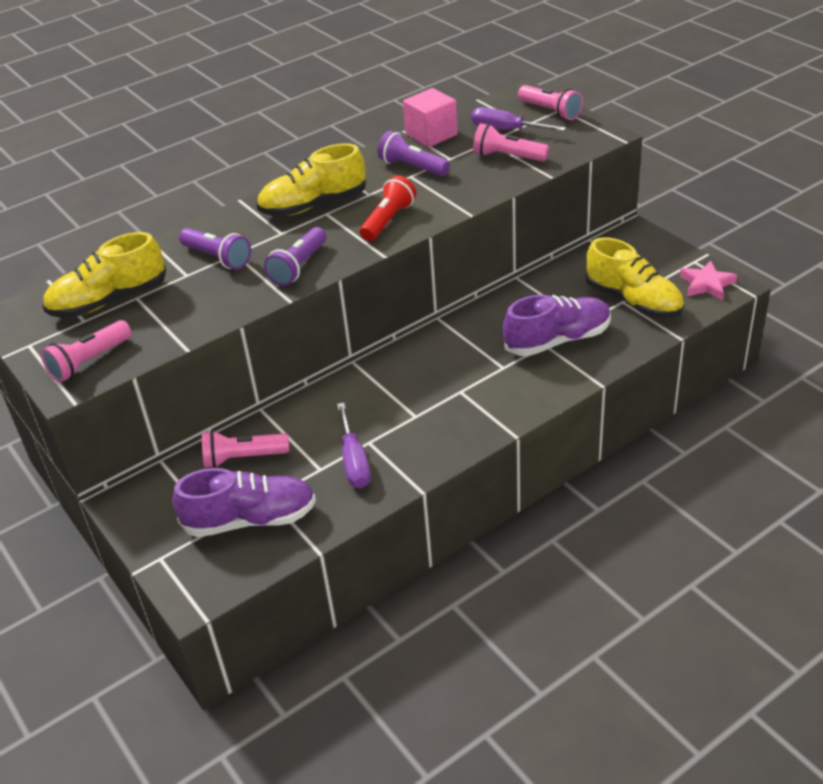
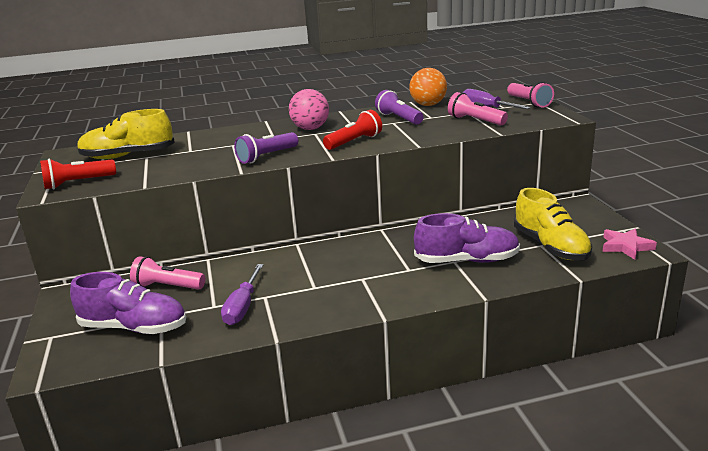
camera: 20 degrees right, 15 degrees down
pink flashlight [41,320,132,383] -> red flashlight [40,159,116,189]
purple flashlight [179,228,251,269] -> none
yellow shoe [257,143,366,216] -> pink ball [289,89,329,130]
pink cube [403,88,458,147] -> orange ball [409,68,447,106]

